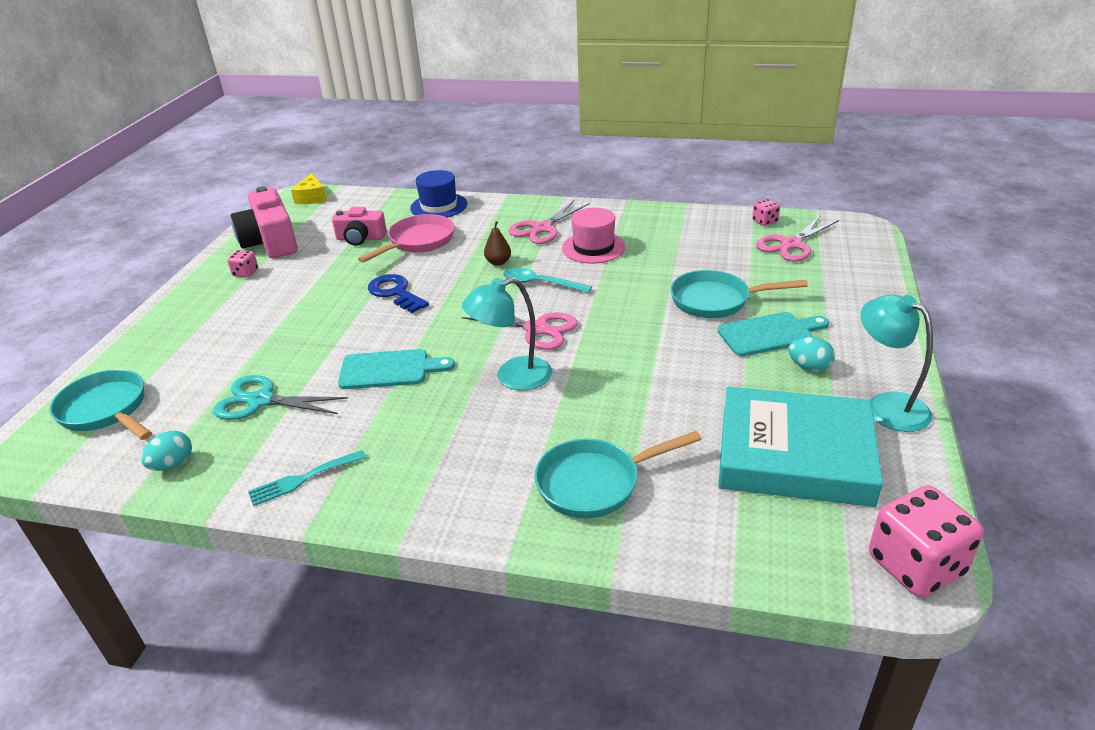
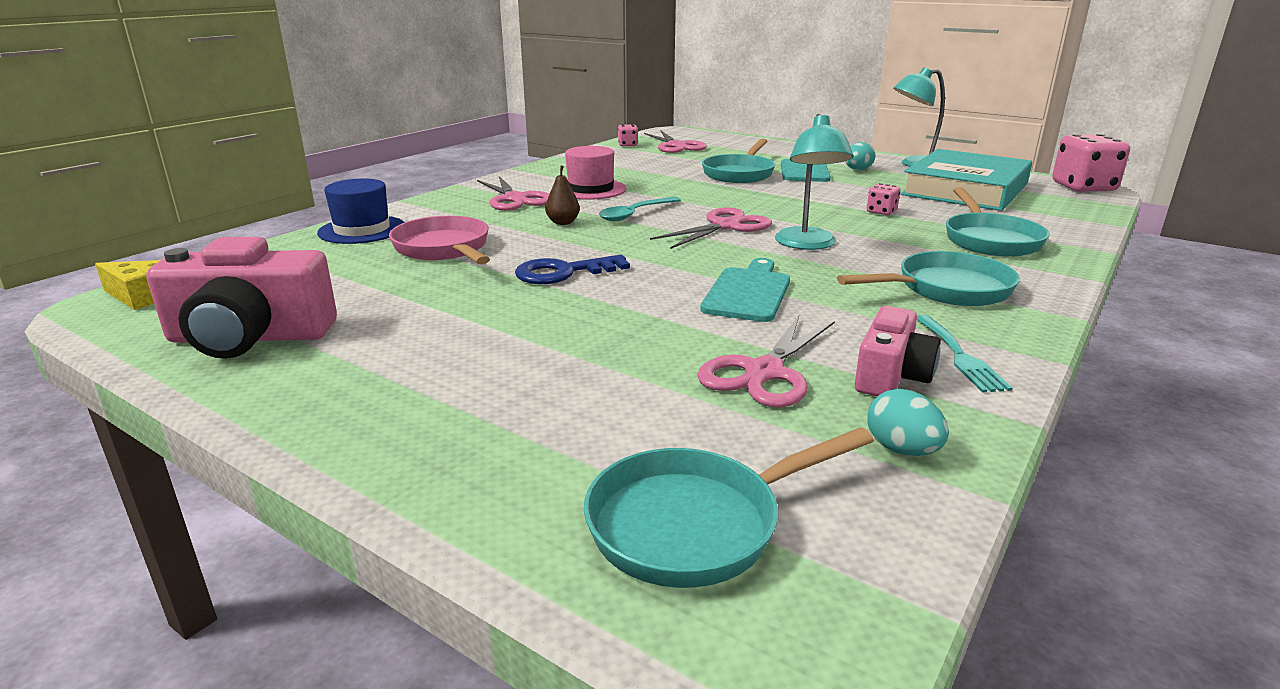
camera: 70 degrees left, 10 degrees down
turquoise scissors [213,375,348,420] -> pink scissors [697,316,835,408]
pink dice [227,250,258,277] -> pink dice moved to [867,183,900,215]
pink camera [332,207,387,246] -> pink camera moved to [855,306,941,396]
none -> turquoise pan [837,251,1020,306]

